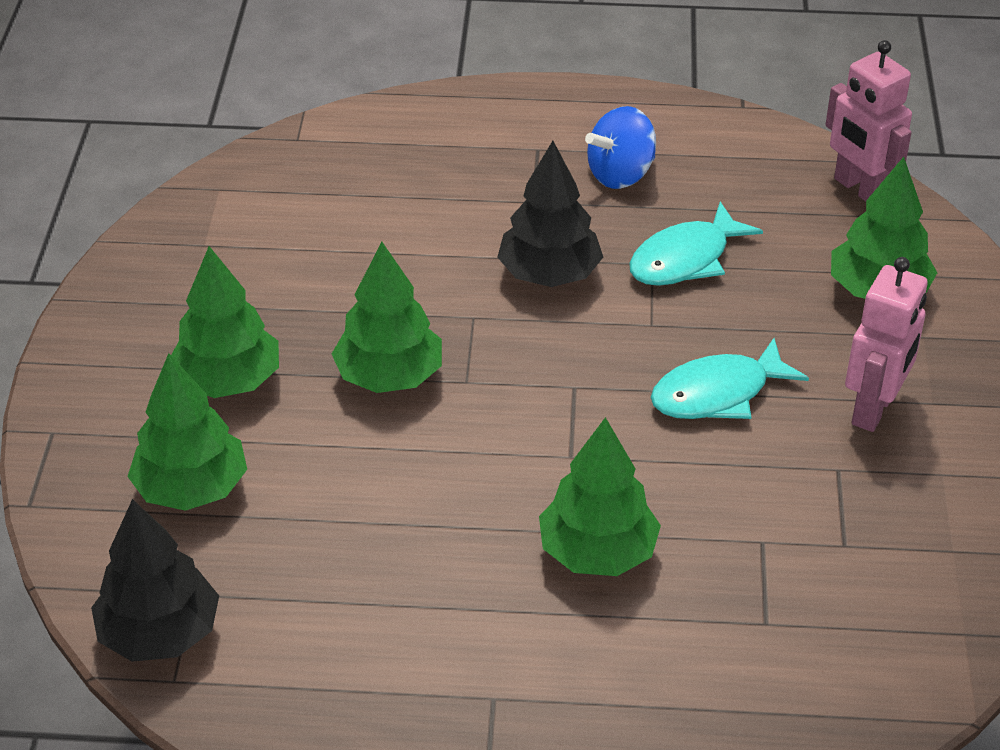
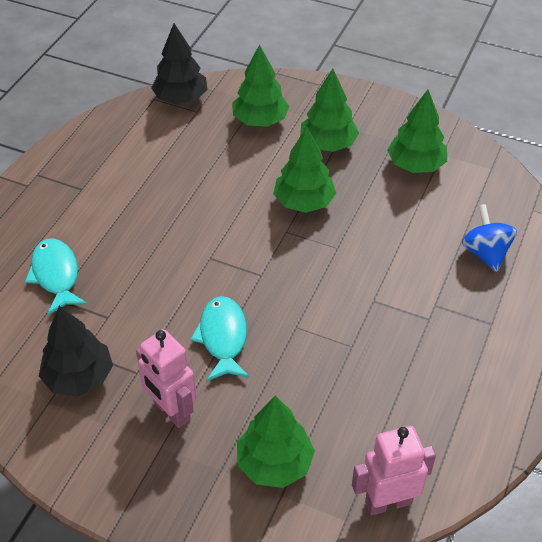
camera: 110 degrees right, 5 degrees up
black tree [497,141,603,287] -> black tree moved to [39,306,113,397]
green tree [539,417,661,576] -> green tree moved to [387,90,447,173]
blue spinning top [585,106,656,189] -> blue spinning top moved to [462,204,517,272]
turquoise fish [629,202,763,286] -> turquoise fish moved to [25,238,87,315]

